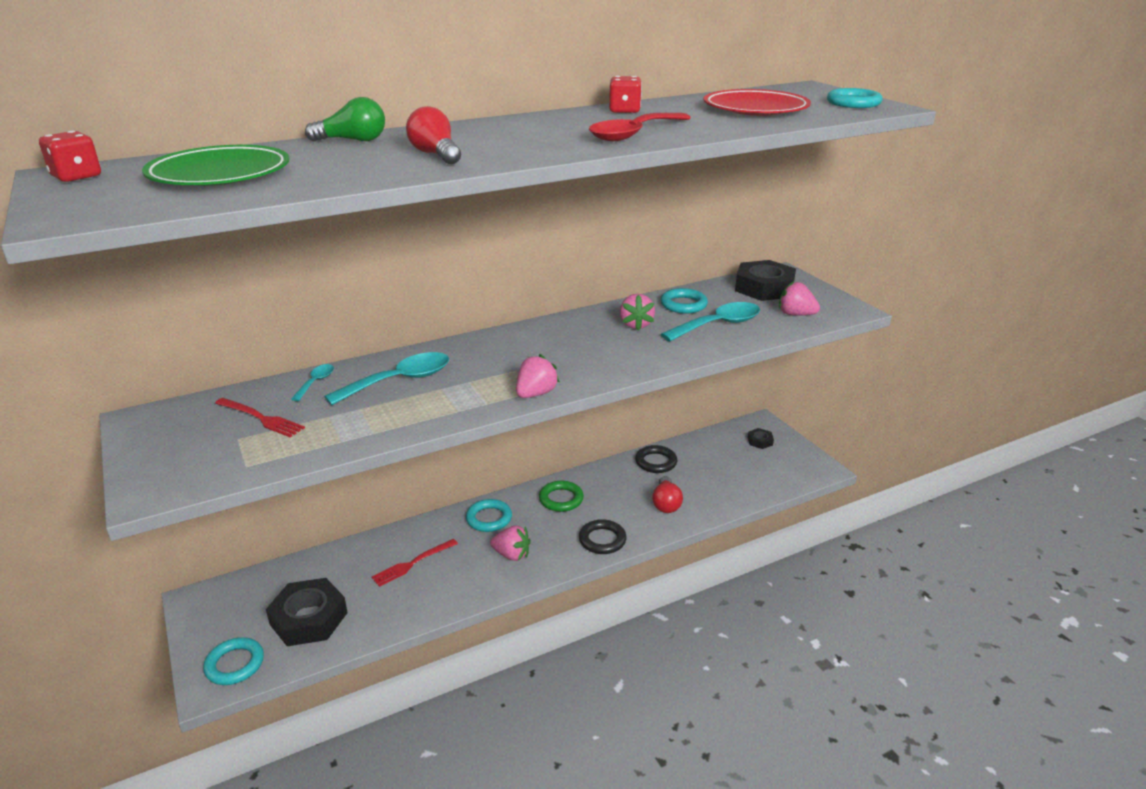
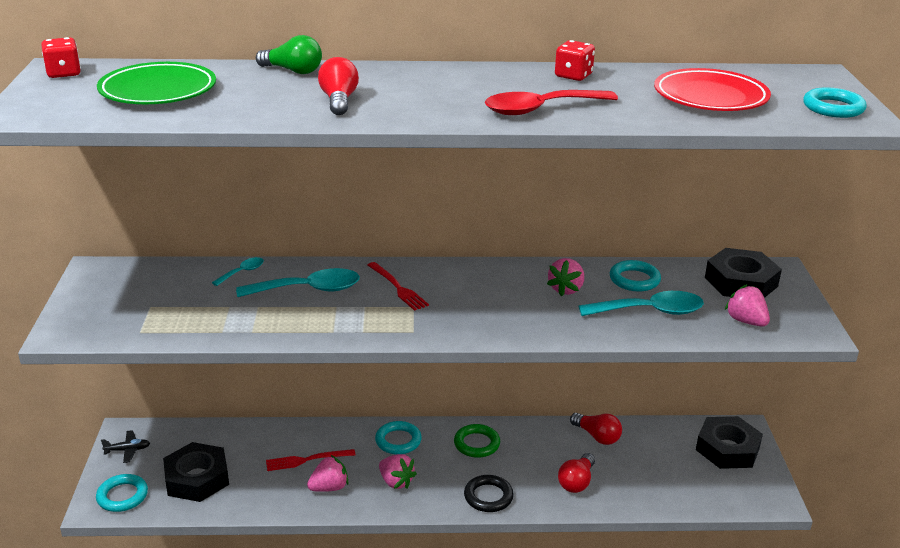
camera: 25 degrees right, 0 degrees up
red fork [215,398,305,437] -> red fork moved to [368,262,429,311]
pink strawberry [516,354,560,398] -> pink strawberry moved to [307,455,349,492]
black ring [635,445,677,473] -> red light bulb [570,413,622,445]
black nut [748,428,774,449] -> black nut [696,416,763,469], size x2.15
none -> black plane [101,430,150,463]

